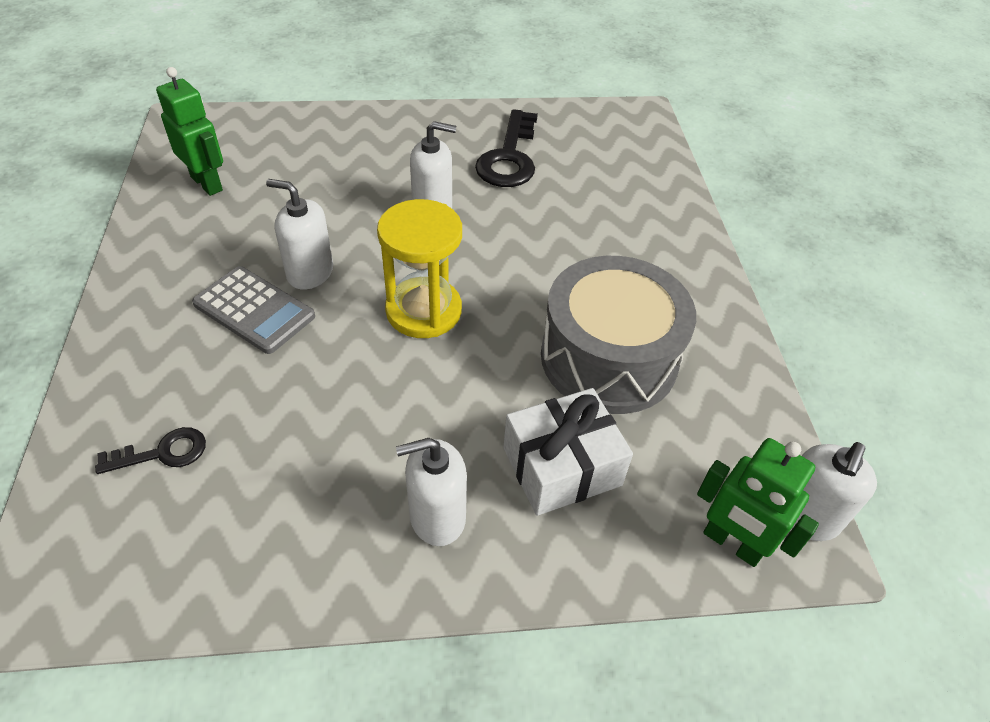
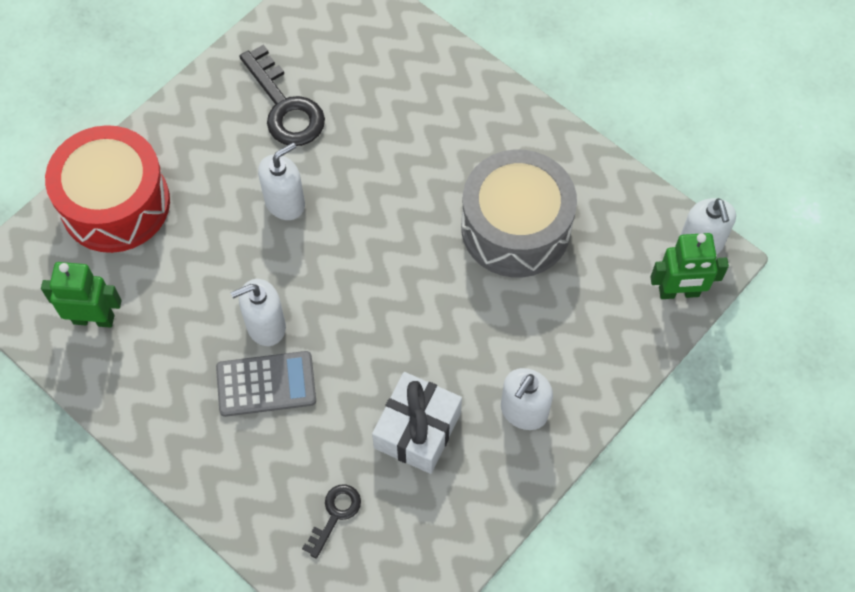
camera: 40 degrees left, 15 degrees up
yellow hourglass [377,199,462,338] -> none
white gift [503,388,633,516] -> white gift moved to [372,372,462,474]
none -> red drum [45,125,170,253]

